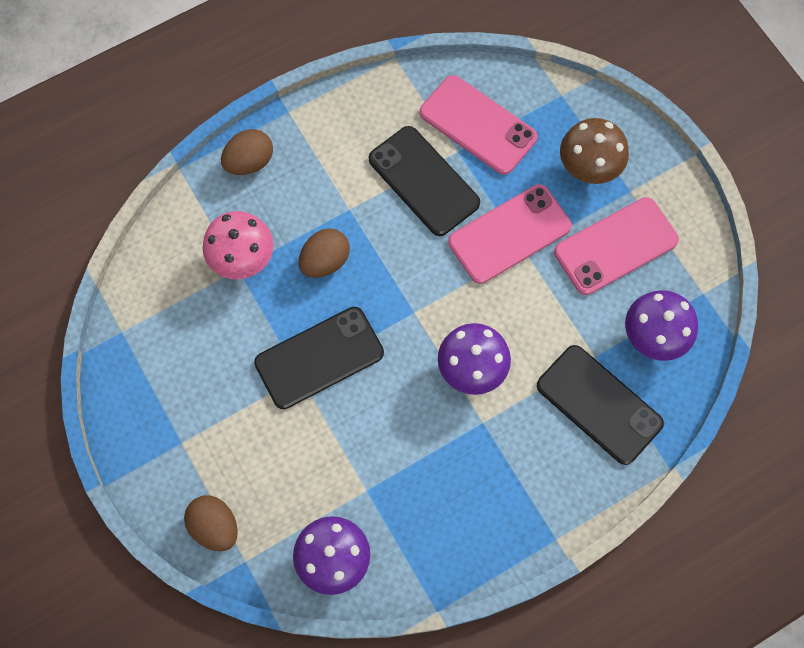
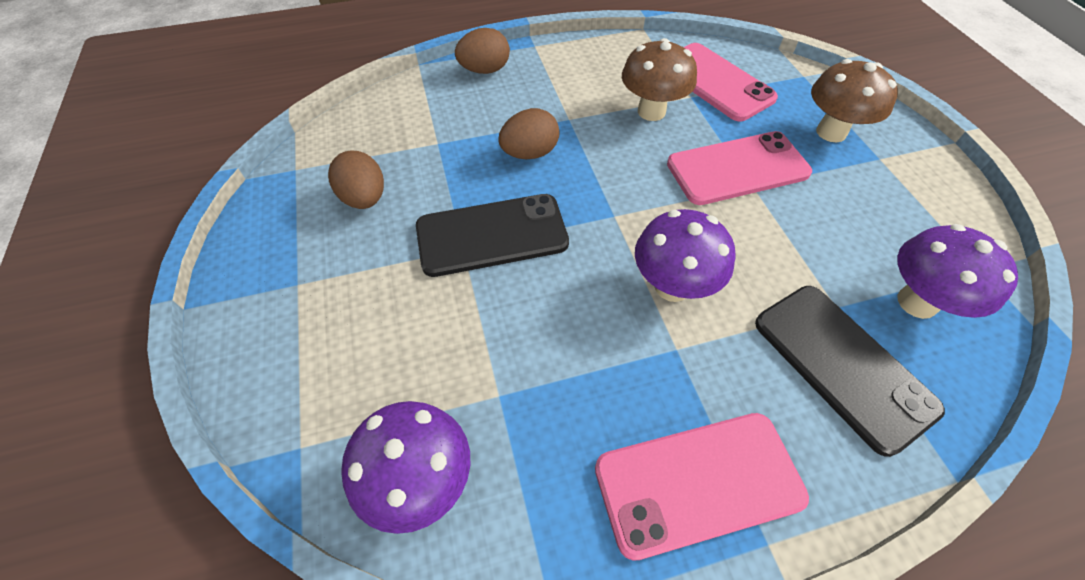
camera: 15 degrees right, 15 degrees down
brown egg [184,496,238,551] -> brown egg moved to [328,150,384,209]
pink mushroom [203,211,274,279] -> none
black phone [369,126,480,236] -> brown mushroom [622,38,697,121]
pink phone [554,197,679,295] -> pink phone moved to [595,413,809,561]

